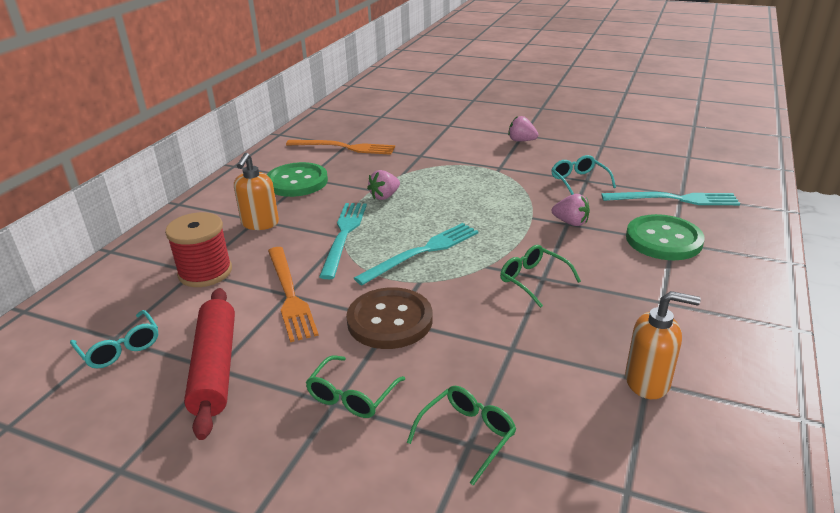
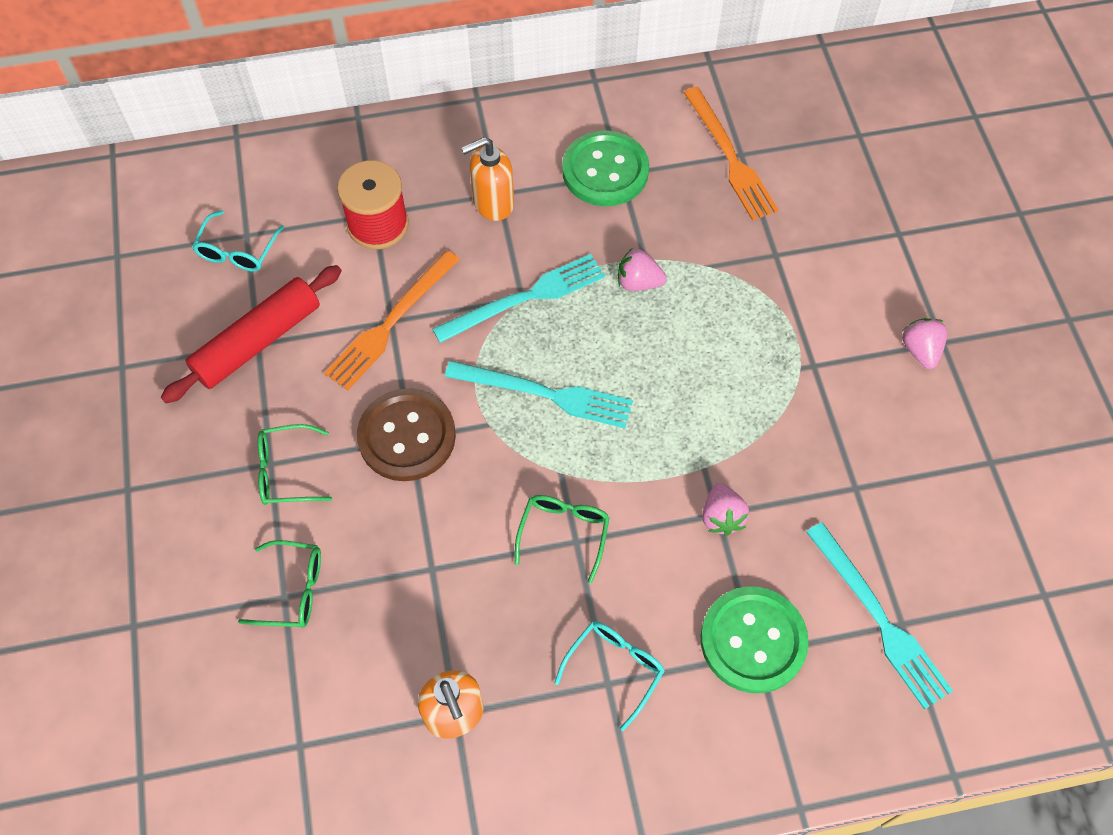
camera: 55 degrees right, 30 degrees up
turquoise glasses [551,155,616,195] -> turquoise glasses moved to [554,621,664,731]

